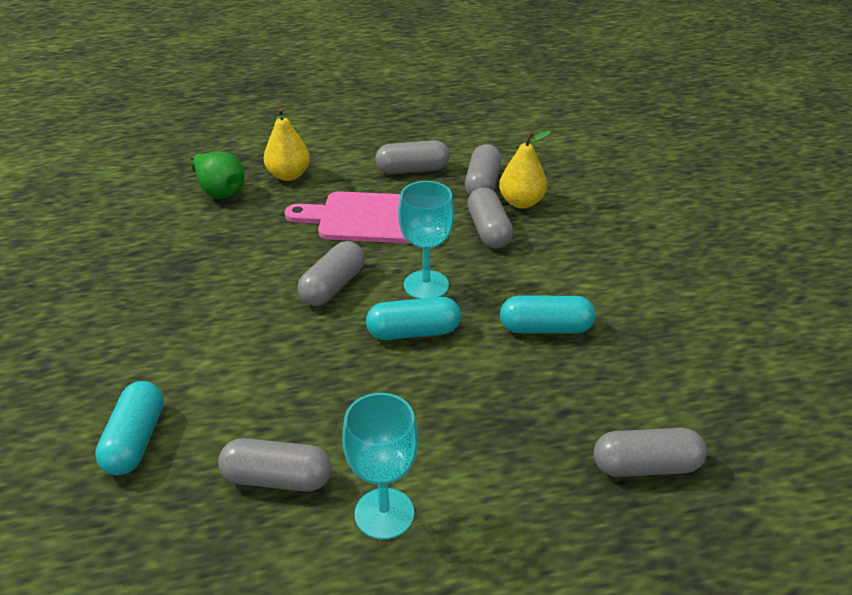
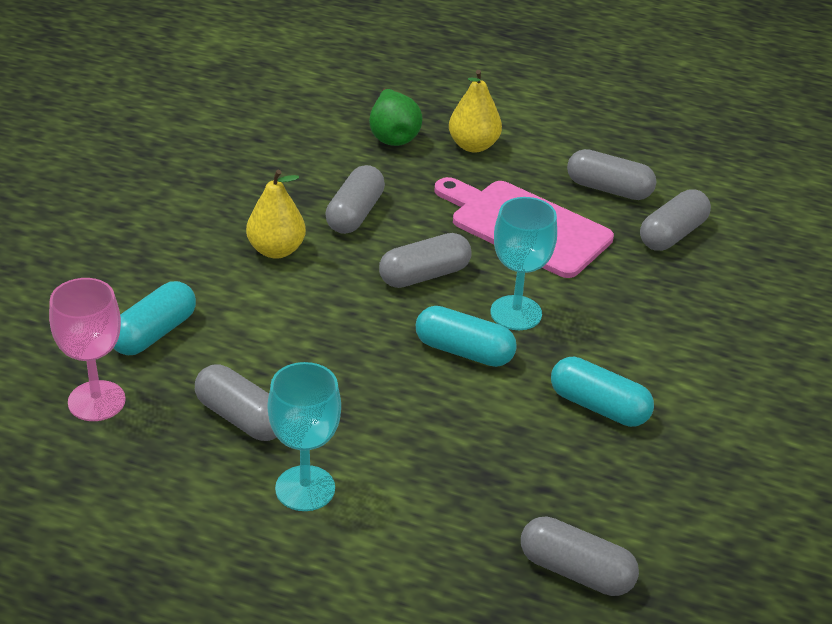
camera: 30 degrees right, 0 degrees up
grey capsule [467,187,513,248] -> grey capsule moved to [325,165,385,234]
yellow pear [499,131,551,209] -> yellow pear moved to [246,170,306,259]
none -> pink goblet [49,278,126,421]

